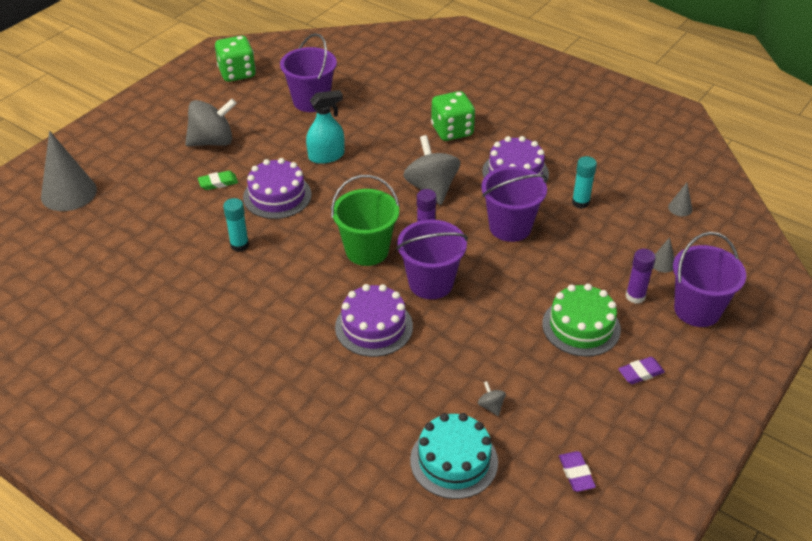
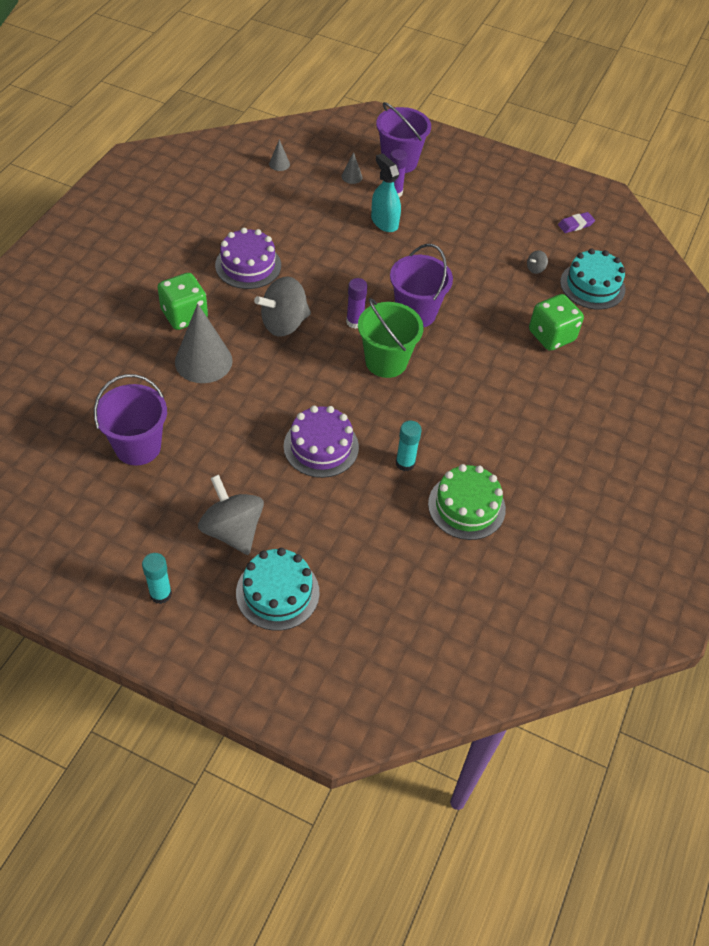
camera: 105 degrees left, 10 degrees up
grey cone [41,131,97,211] -> grey cone moved to [175,304,232,383]
green eraser [198,171,238,190] -> none
green dice [215,36,256,82] -> green dice moved to [529,294,584,351]
turquoise spray bottle [306,90,345,164] -> turquoise spray bottle moved to [371,153,401,232]
purple cake [335,284,413,357] -> none
purple bucket [481,167,547,242] -> none
green cake [542,284,621,357] -> green cake moved to [428,464,506,540]
turquoise glue stick [572,156,597,209] -> turquoise glue stick moved to [142,553,172,604]
purple eraser [618,357,665,384] -> none
none -> turquoise cake [236,548,319,631]

